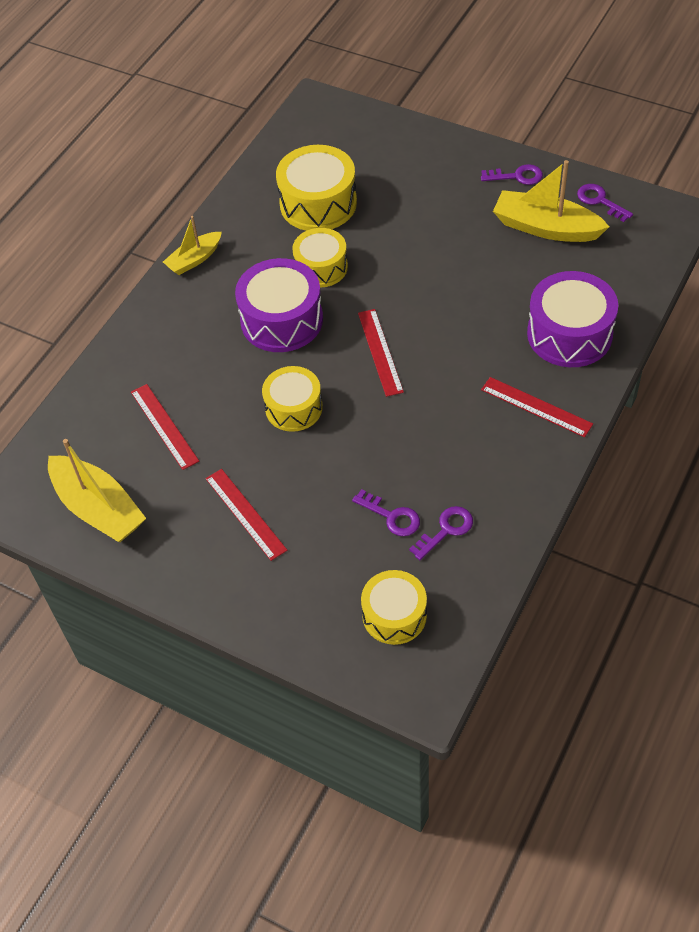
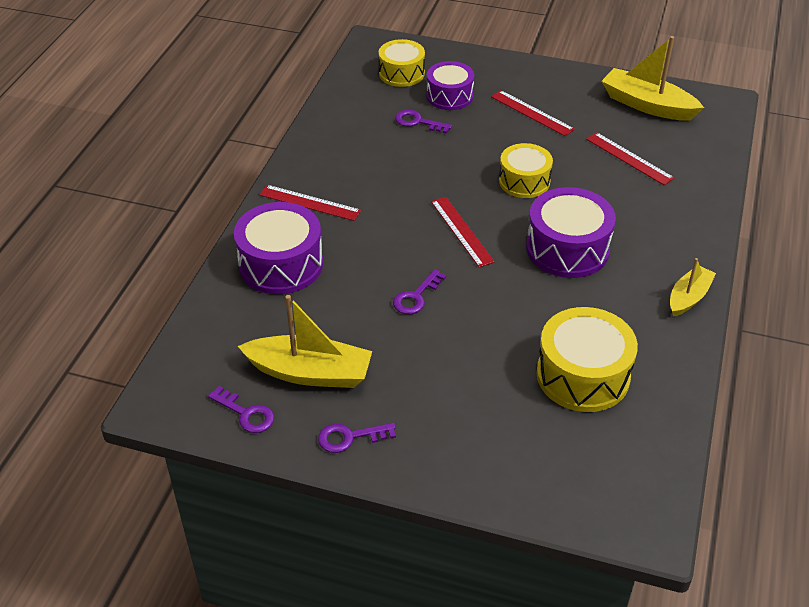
camera: 165 degrees right, 10 degrees down
yellow drum [292,228,348,288] -> none
purple key [409,506,473,560] -> purple key moved to [393,269,446,314]
none -> purple drum [426,61,474,110]

